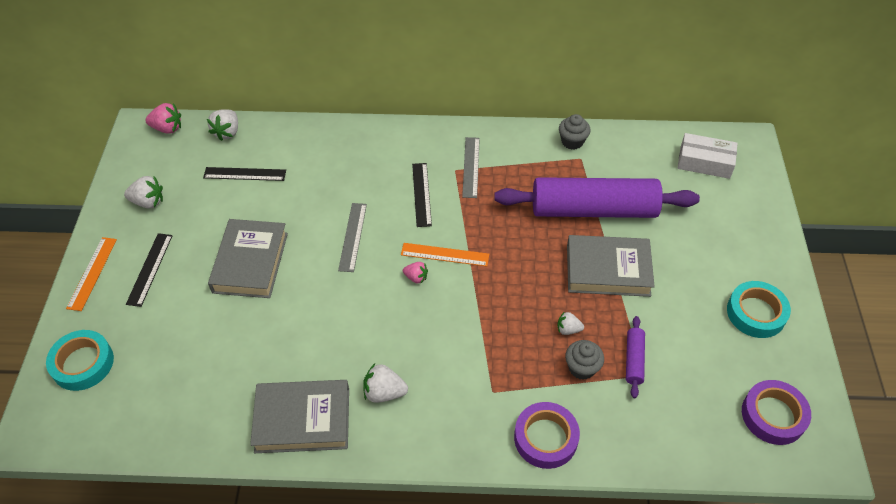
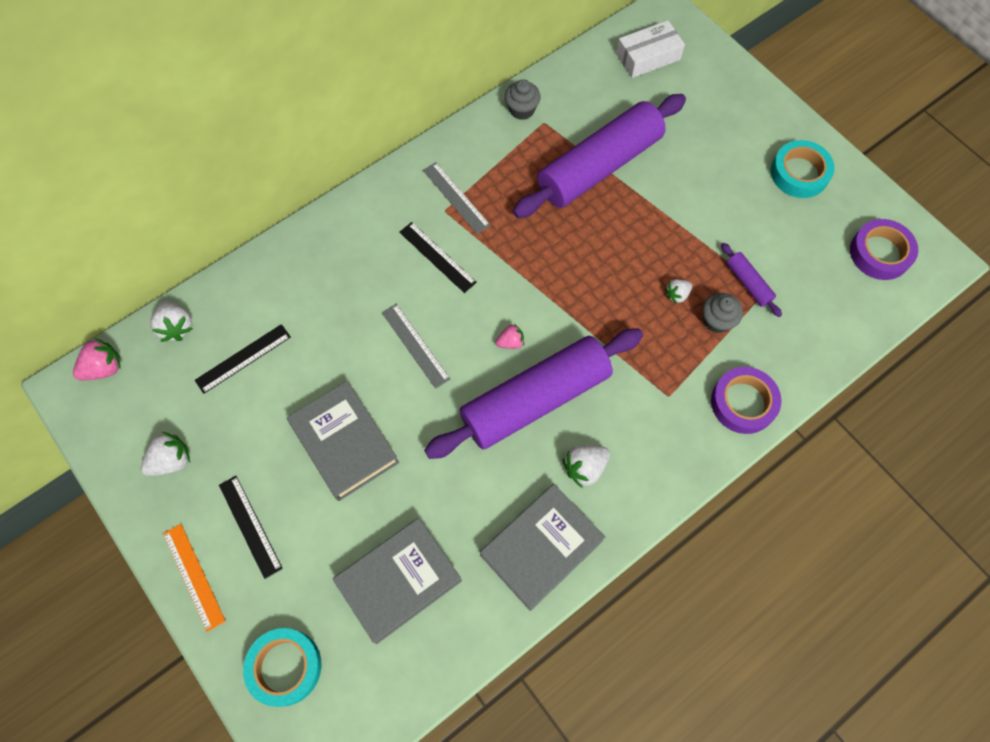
camera: 40 degrees left, 15 degrees up
orange ruler [401,243,489,267] -> none
grey book [567,235,655,297] -> grey book moved to [333,518,462,644]
none -> purple rolling pin [424,328,643,459]

